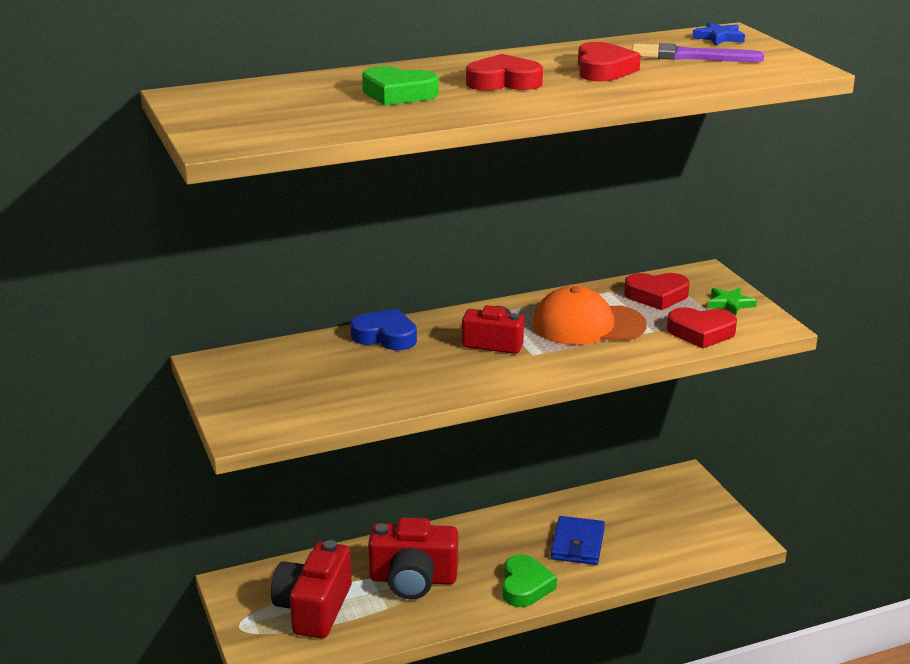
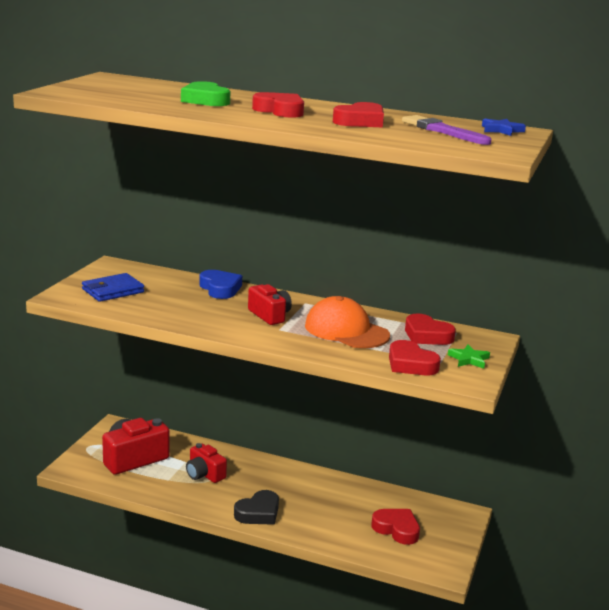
camera: 40 degrees right, 5 degrees down
red camera [368,518,458,599] -> red camera [186,443,227,483], size x0.63
green heart [503,554,557,607] -> black heart [234,490,279,525]
blue wallet [551,516,605,565] -> blue wallet moved to [82,273,144,302]
none -> red heart [371,509,420,545]

